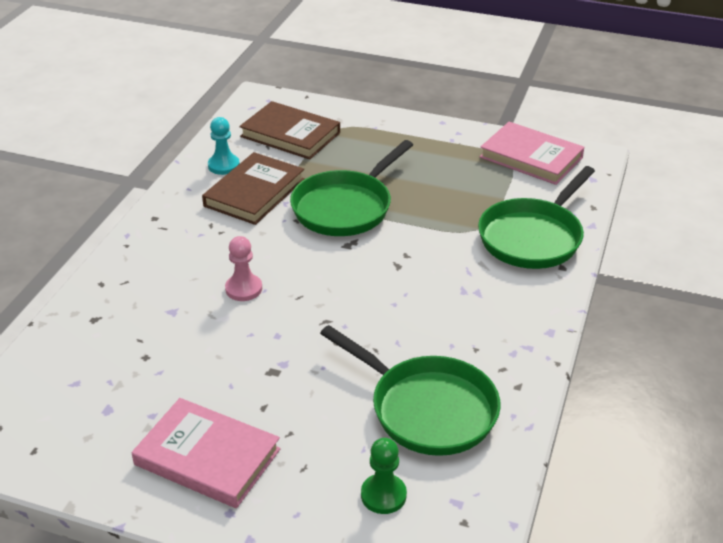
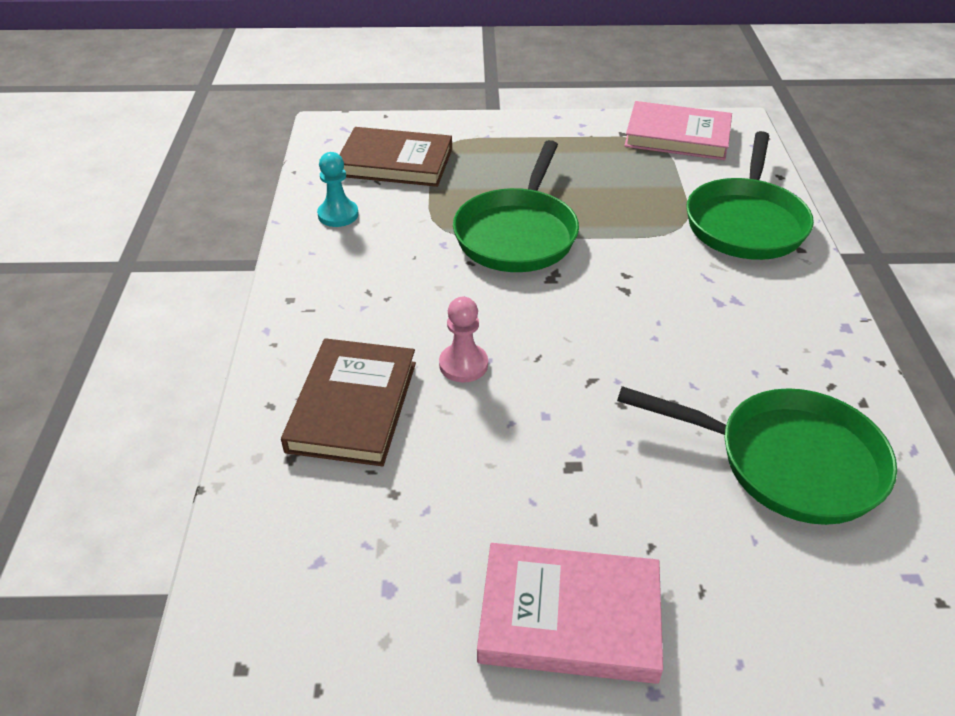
camera: 20 degrees left, 5 degrees up
brown book [202,152,305,225] -> brown book moved to [281,338,416,466]
green pawn [361,438,407,514] -> none

